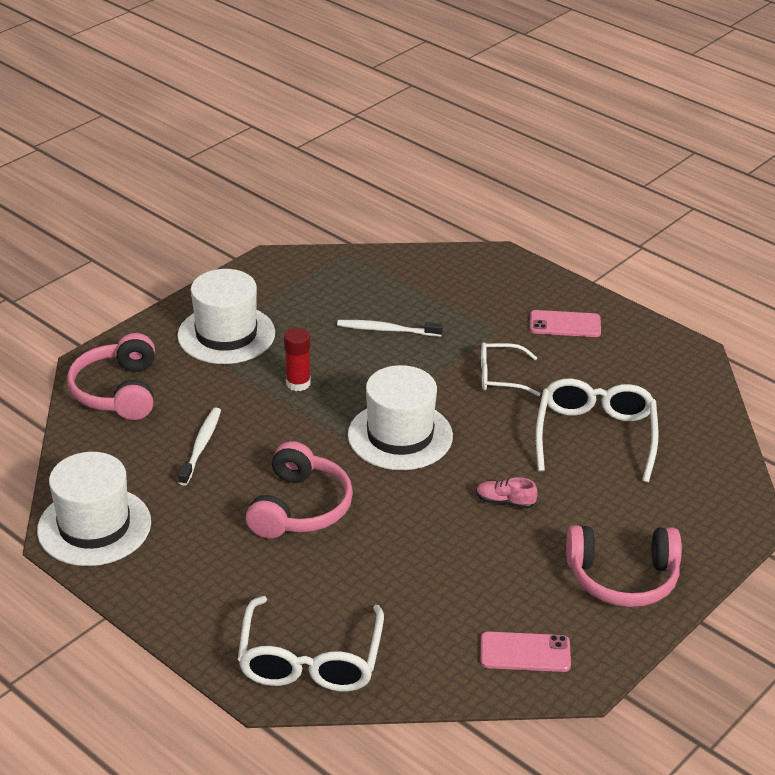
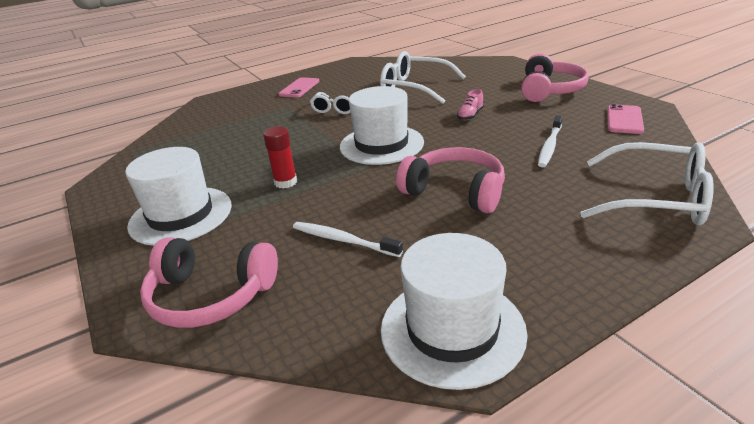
camera: 70 degrees left, 5 degrees down
white toothbrush [337,320,443,337] -> white toothbrush moved to [538,115,563,167]

